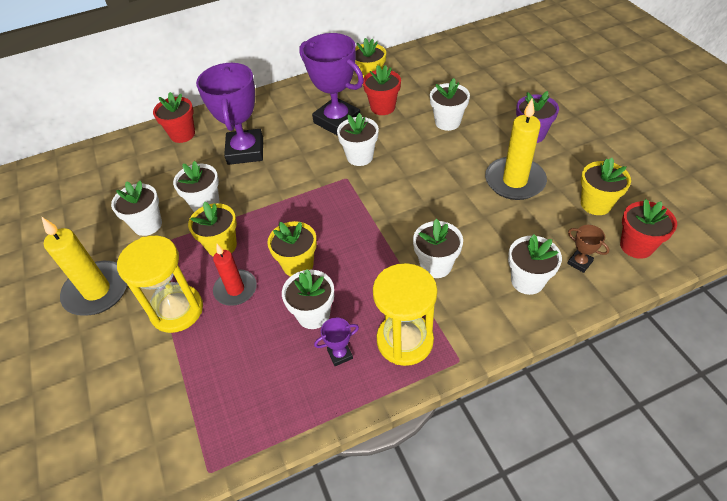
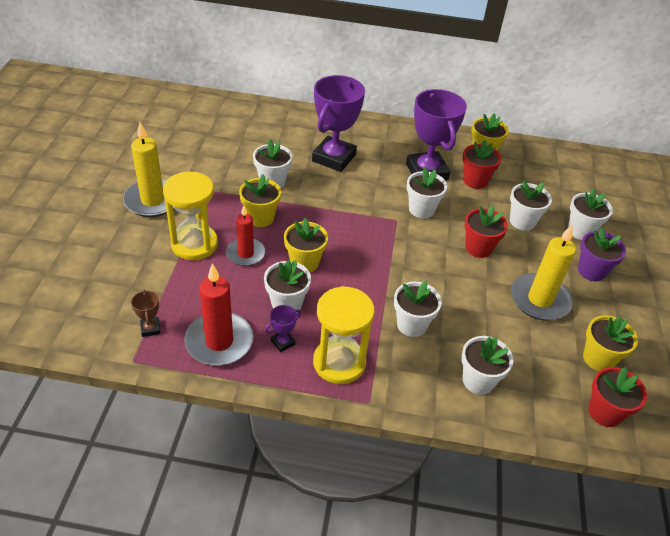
camera: 25 degrees right, 5 degrees down
white flower pot [111,180,162,236] -> white flower pot moved to [568,189,613,240]
red flower pot [153,92,195,143] -> red flower pot moved to [465,206,508,258]
purple trophy [314,317,359,366] -> purple trophy turned 45 degrees counterclockwise [265,305,302,352]
brown trophy [567,225,610,273] -> brown trophy moved to [131,289,161,337]
none -> red candle [184,263,253,366]

